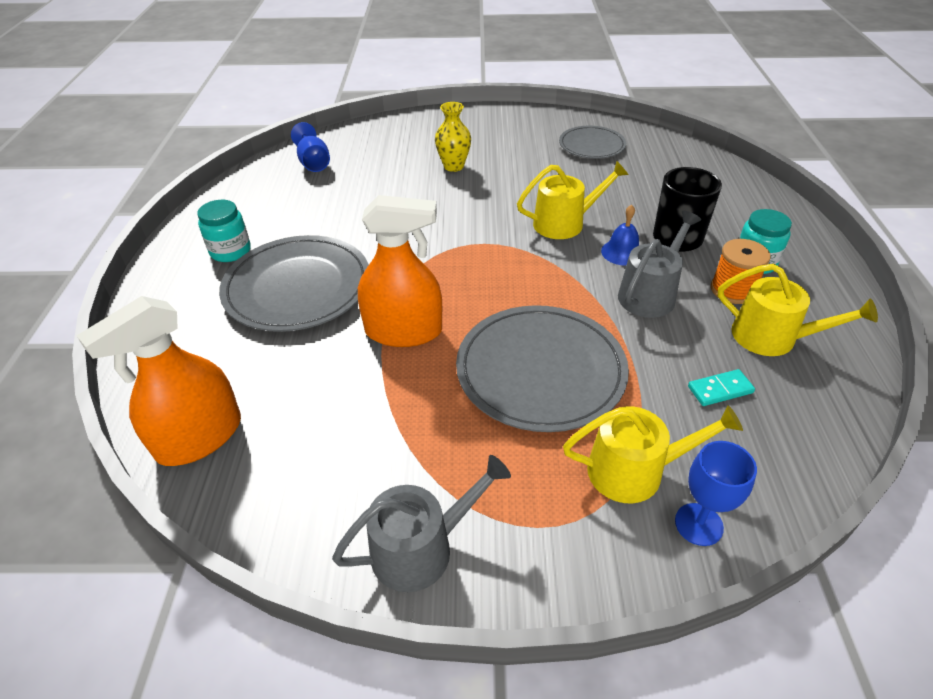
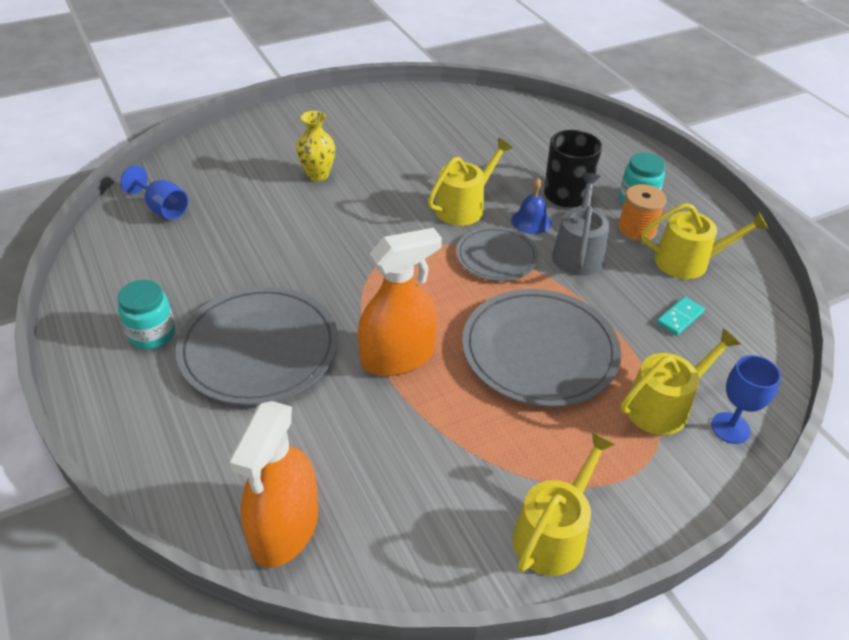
camera: 30 degrees left, 0 degrees up
grey watering can [332,455,511,592] -> yellow watering can [513,432,616,576]
grey plate [559,126,626,159] -> grey plate moved to [456,227,539,281]

